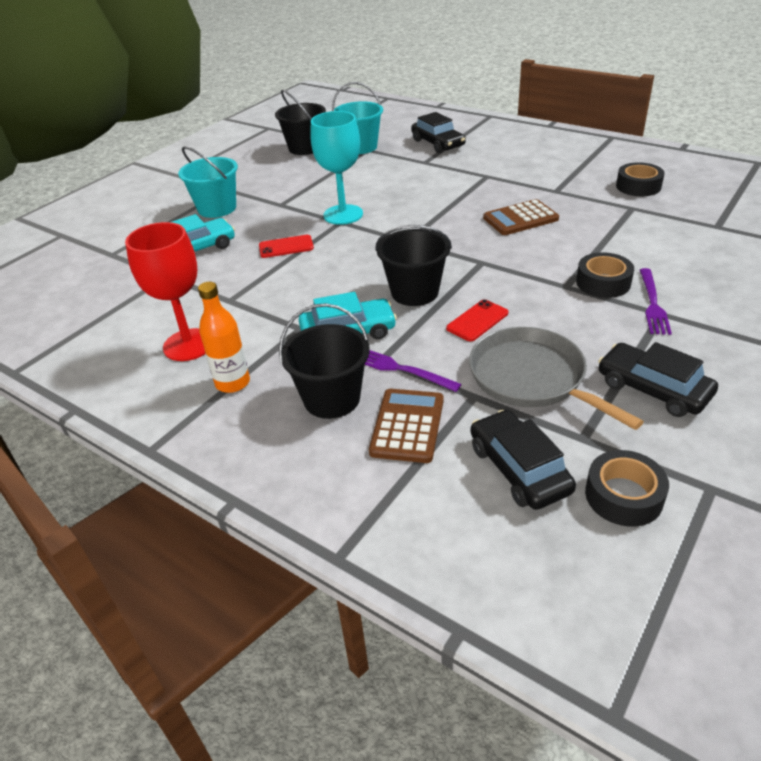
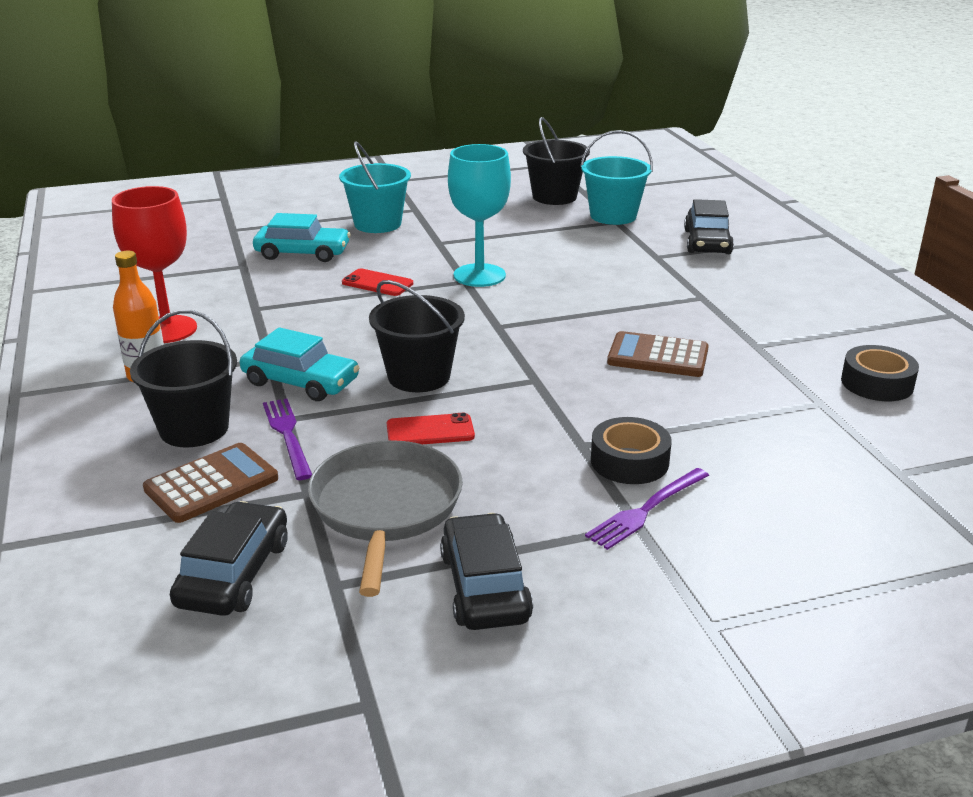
camera: 35 degrees right, 10 degrees down
black tape [585,450,669,527] -> none

